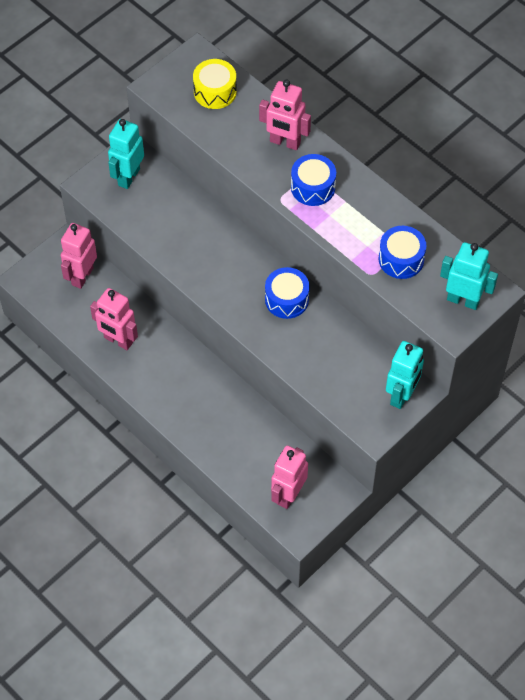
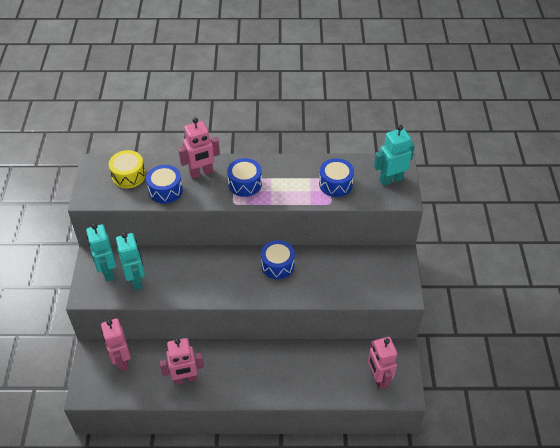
camera: 45 degrees left, 10 degrees down
turquoise robot [386,341,424,409] -> turquoise robot moved to [116,232,145,290]
none -> blue drum [146,165,183,204]

